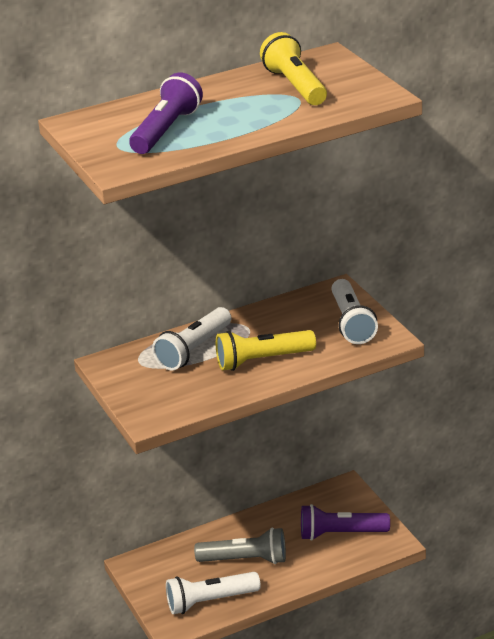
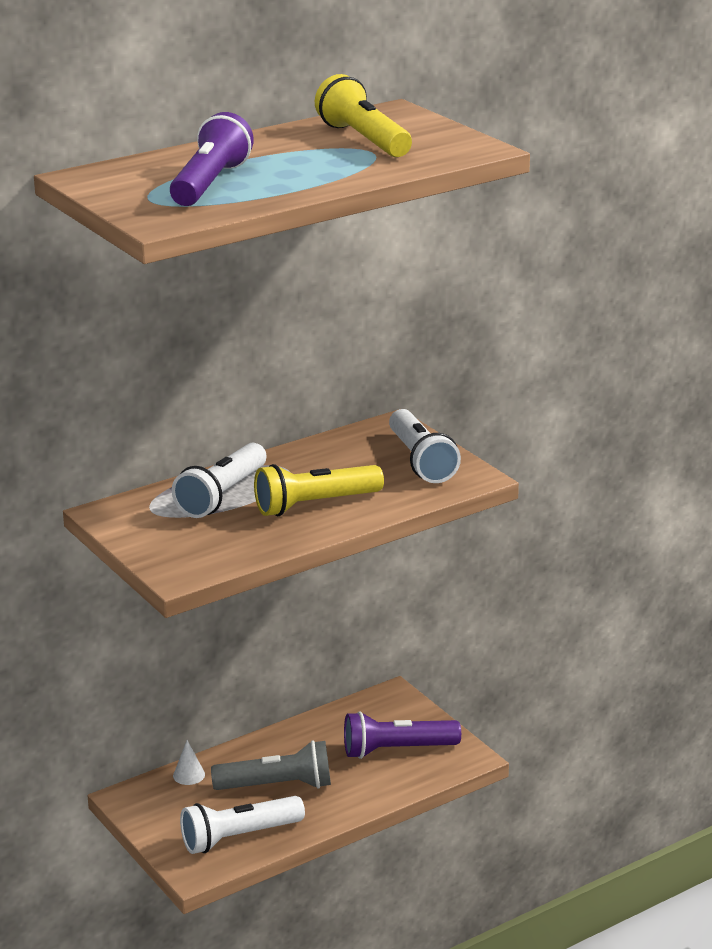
camera: 10 degrees left, 5 degrees down
none -> white cone [173,740,205,785]

